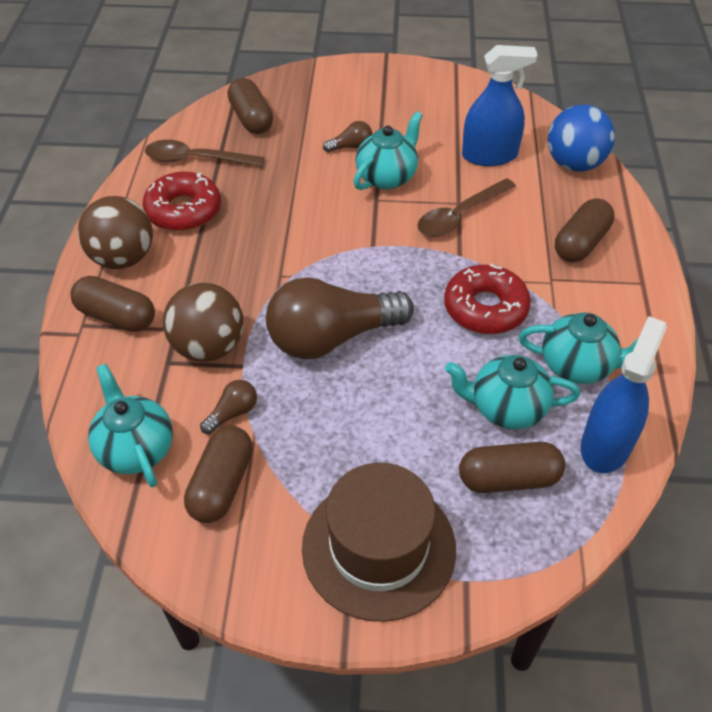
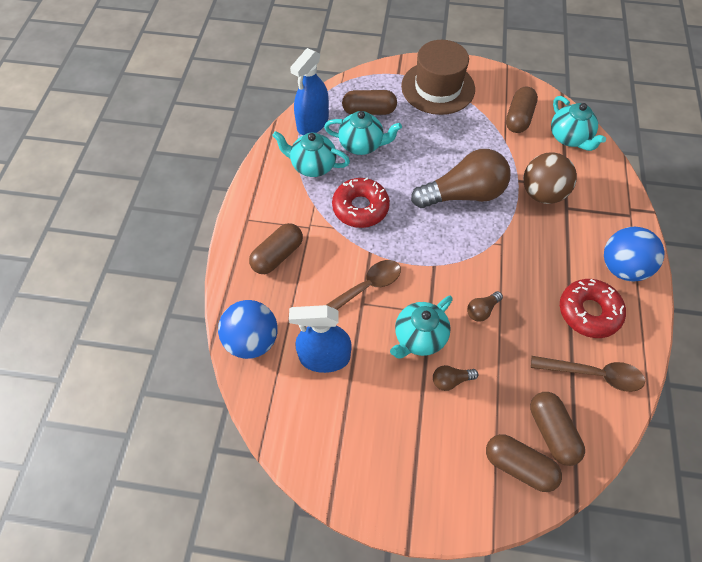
camera: 175 degrees left, 10 degrees up
brown capsule [70,276,155,332] -> brown capsule moved to [486,434,562,492]
brown ball [78,196,153,269] -> blue ball [604,227,665,281]
brown light bulb [200,380,257,434] -> brown light bulb moved to [467,291,503,322]

